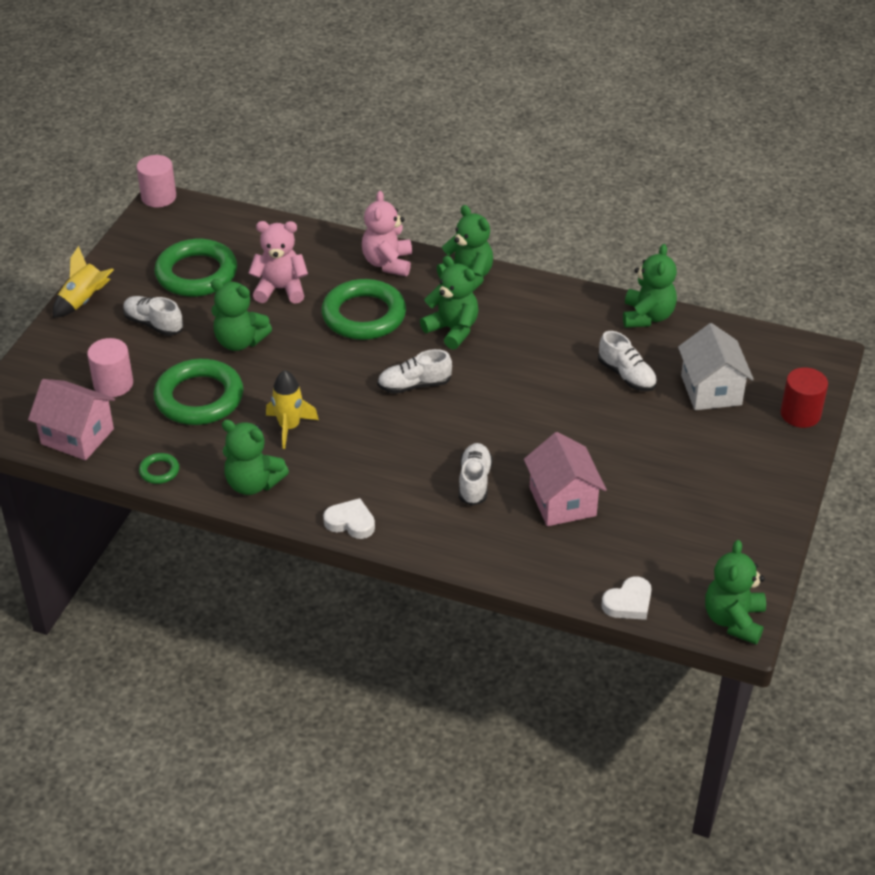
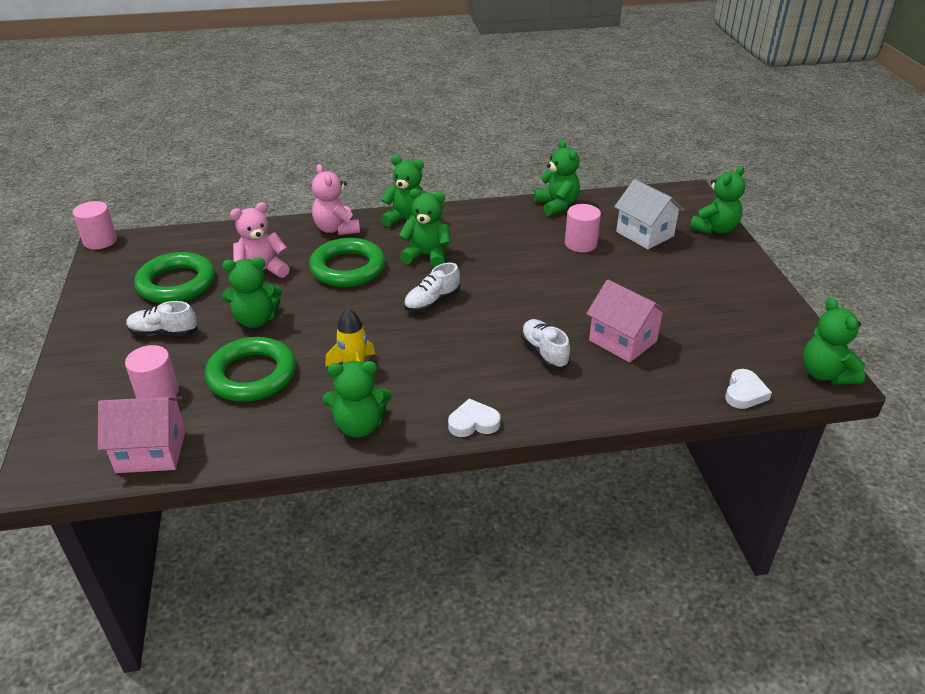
camera: 30 degrees left, 5 degrees down
yellow rocket [53,246,114,318] -> none
green ring [139,453,179,484] -> none
white shoe [598,331,657,391] -> pink cylinder [565,204,601,252]
red cylinder [780,367,828,428] -> green teddy bear [690,166,745,234]

